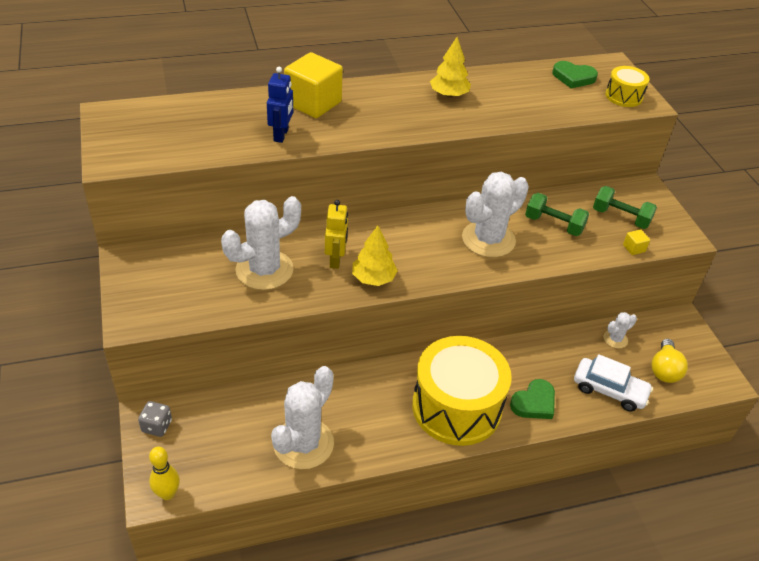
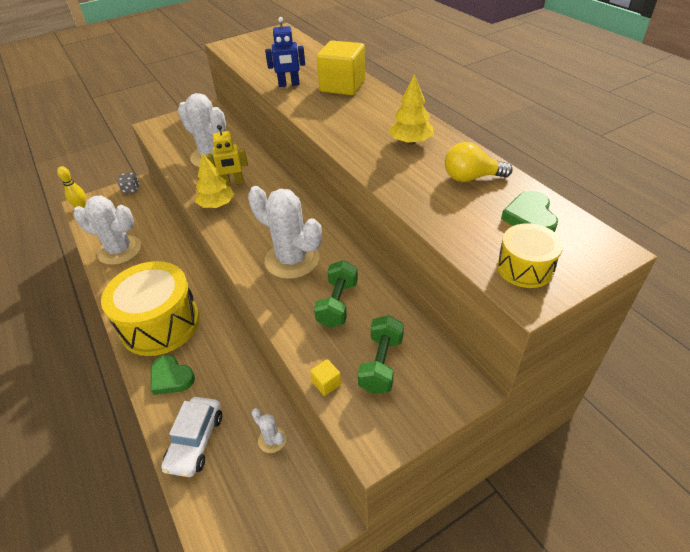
camera: 80 degrees right, 0 degrees up
yellow light bulb [651,339,688,383] -> yellow light bulb moved to [445,142,513,182]

